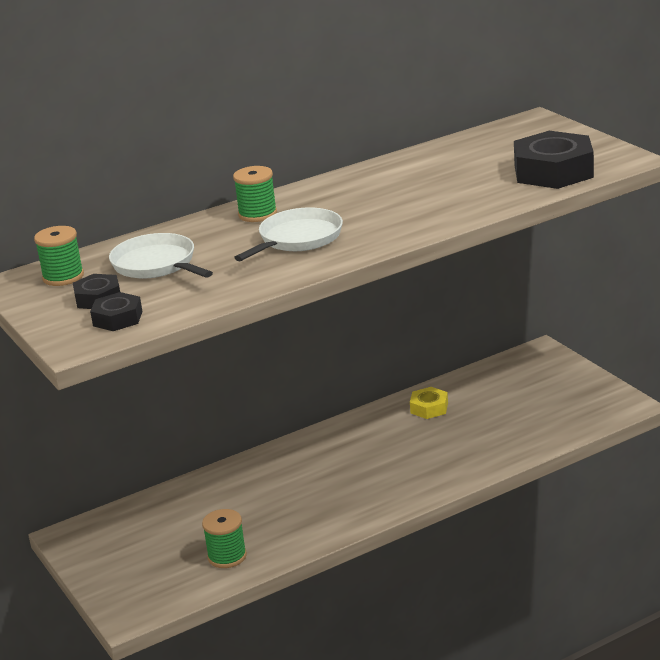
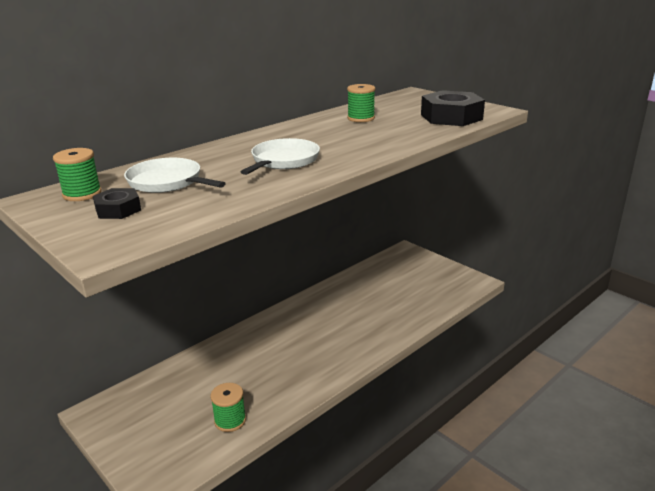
camera: 15 degrees left, 0 degrees up
black nut [90,292,143,331] -> none
green spool [233,166,277,222] -> green spool moved to [347,84,375,122]
yellow nut [410,387,448,419] -> none

